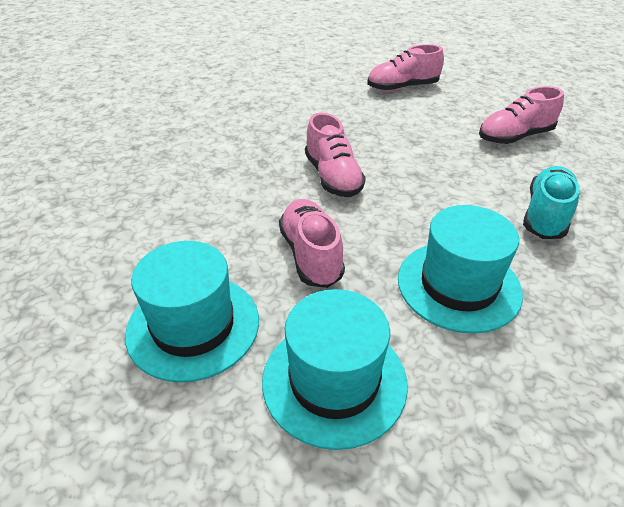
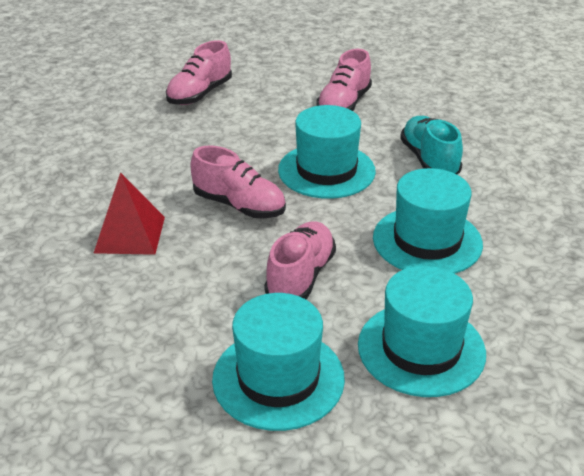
camera: 40 degrees left, 5 degrees down
pink shoe [279,199,345,288] -> pink shoe turned 75 degrees clockwise [264,221,336,300]
none -> red pyramid [94,172,165,255]
none -> turquoise hat [278,105,376,199]

